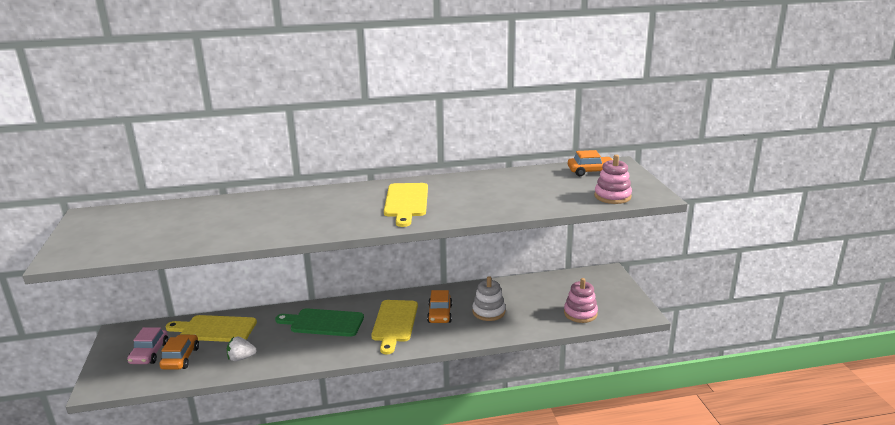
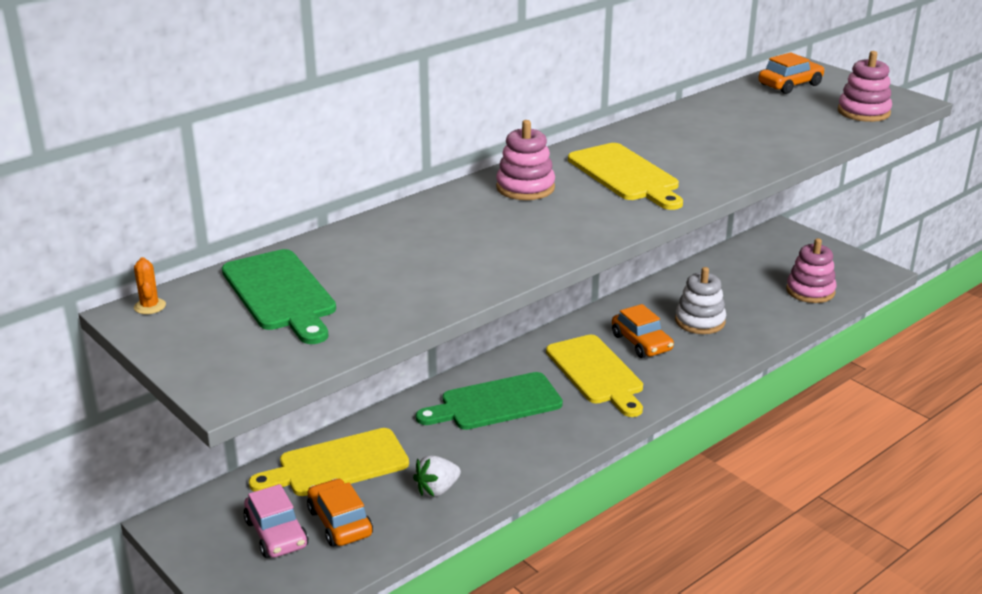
camera: 30 degrees left, 5 degrees up
none -> orange cactus [134,257,166,314]
none -> green cutting board [222,249,336,344]
none -> pink stacking toy [496,120,555,200]

